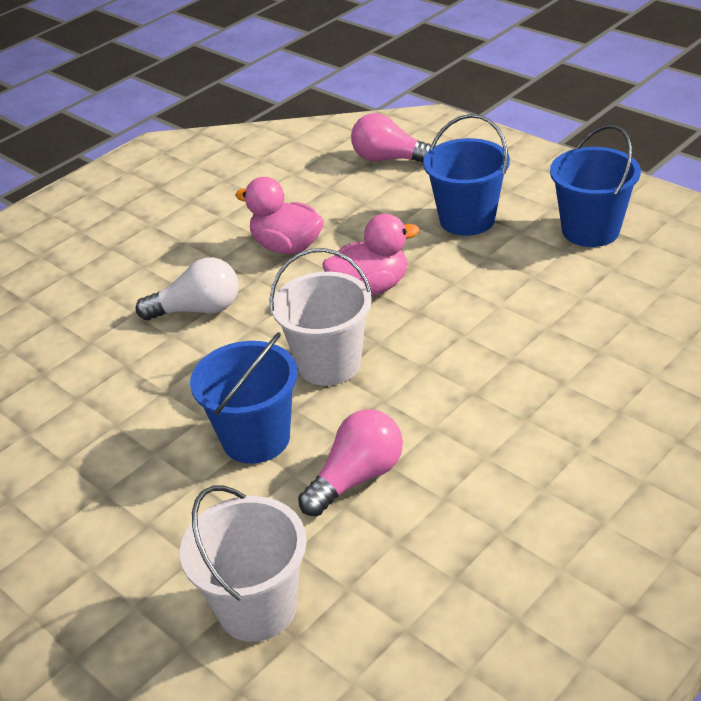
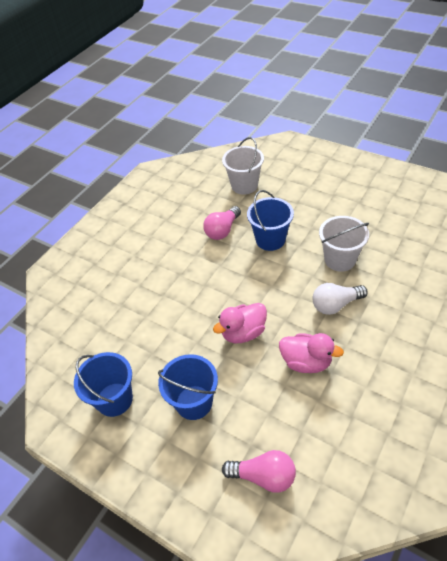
camera: 170 degrees right, 10 degrees up
white bucket [269,248,372,386] -> white bucket moved to [319,216,369,272]

